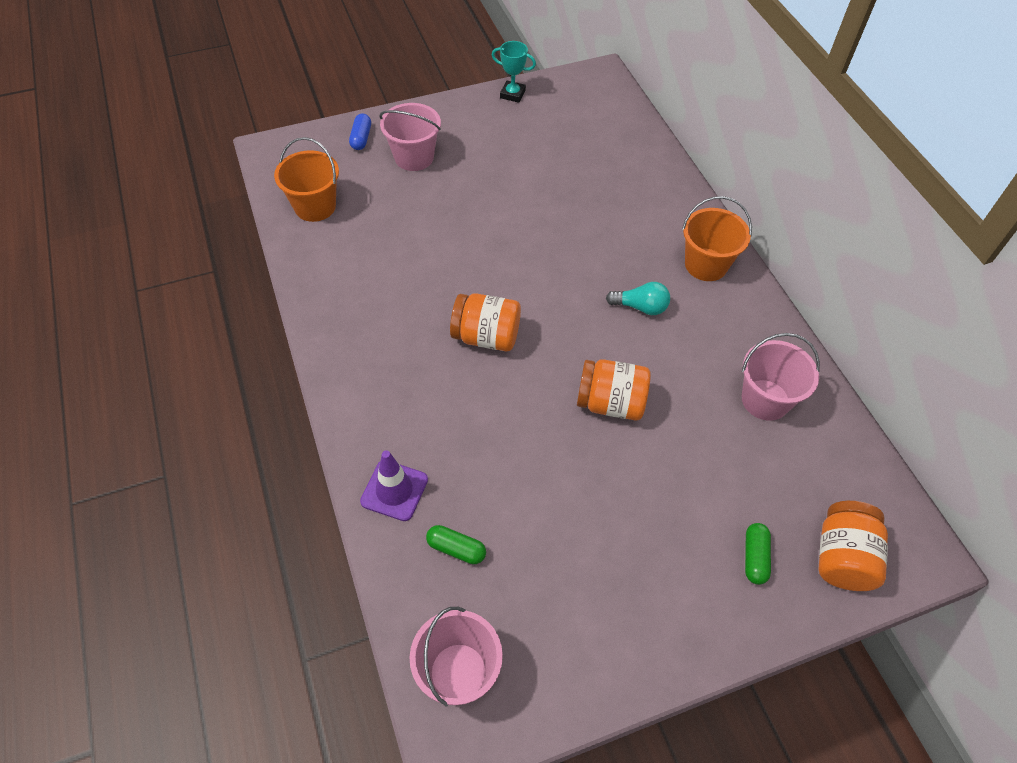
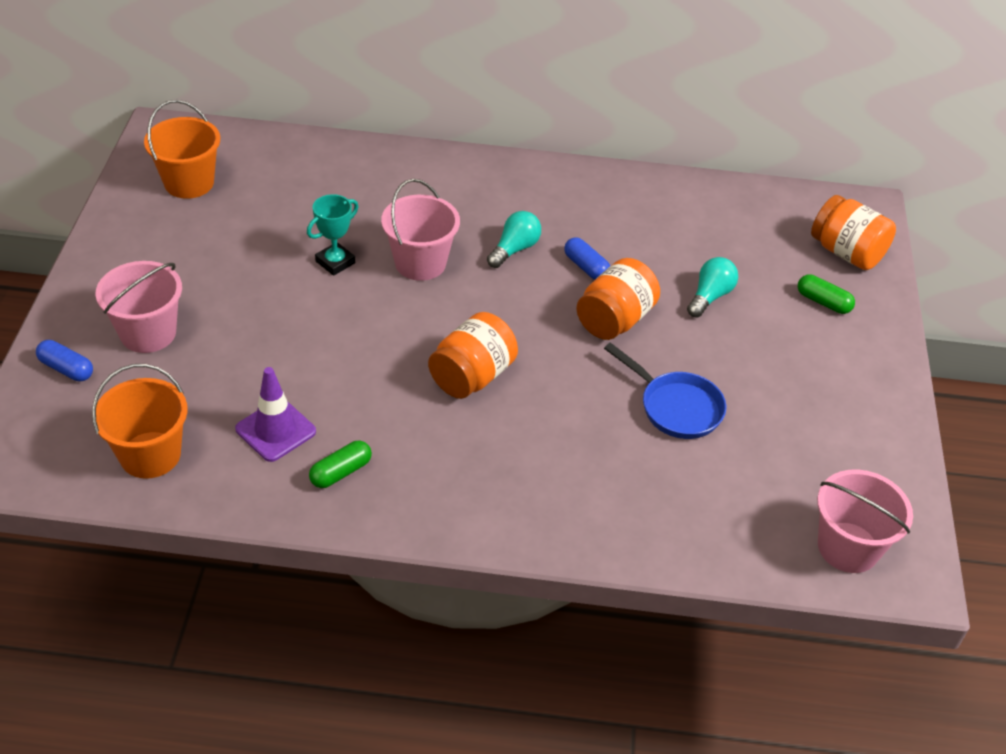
camera: 65 degrees left, 10 degrees down
purple traffic cone [360,450,428,521] -> purple traffic cone moved to [235,367,316,462]
green capsule [426,525,486,564] -> green capsule moved to [309,441,372,488]
turquoise trophy [492,41,536,103] -> turquoise trophy moved to [307,194,359,276]
orange bucket [682,196,752,281] -> orange bucket moved to [144,100,220,199]
pink bucket [742,333,820,421] -> pink bucket moved to [381,179,460,281]
none -> blue capsule [564,237,610,280]
none -> blue pan [604,342,726,439]
none -> turquoise light bulb [687,257,738,317]

